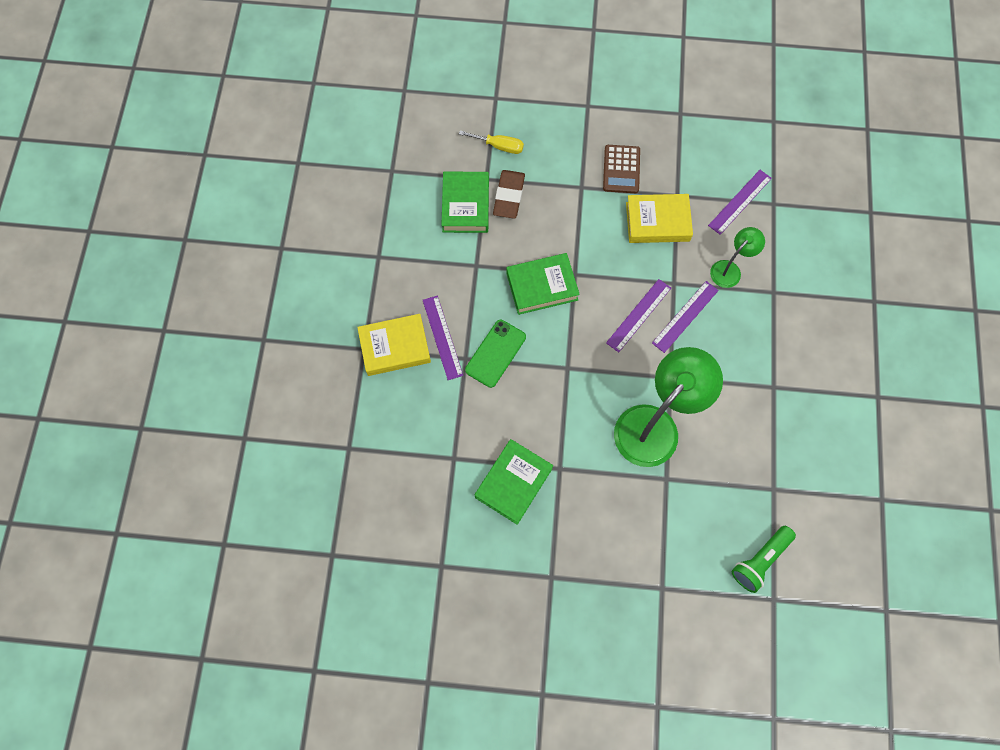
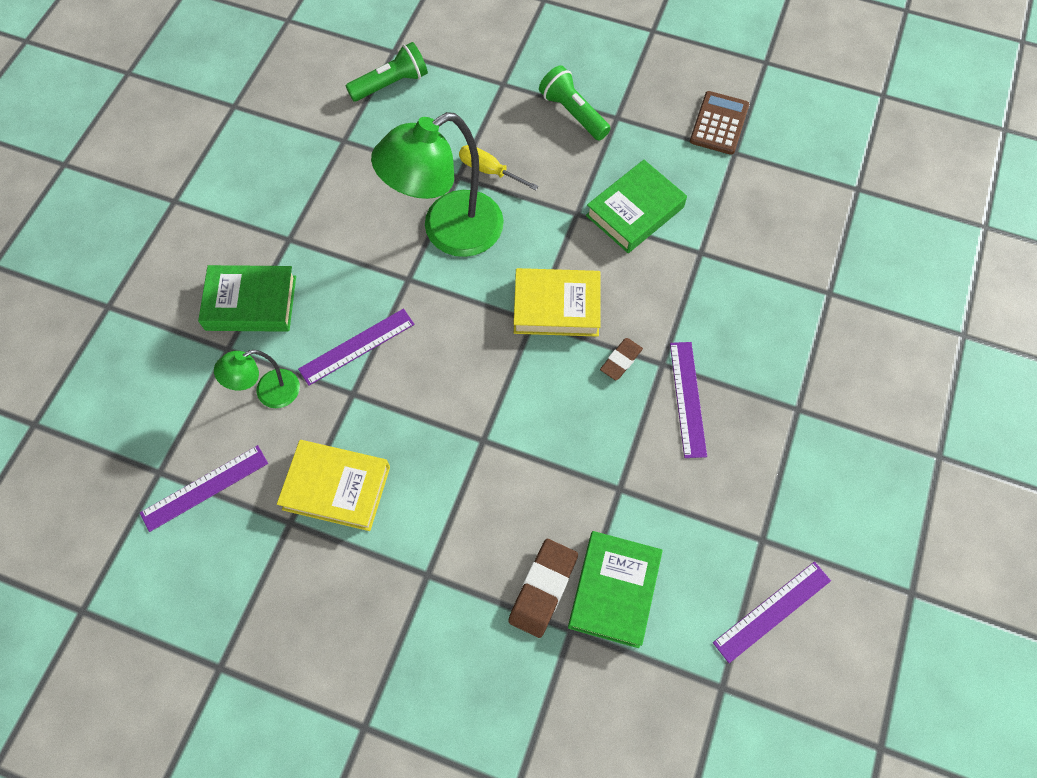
camera: 165 degrees left, 5 degrees down
yellow book [357,314,431,376] -> yellow book moved to [513,268,601,337]
yellow screwdriver [459,131,524,154] -> yellow screwdriver moved to [459,145,539,191]
green phone [465,320,526,388] -> brown eraser [600,338,643,380]
green book [506,253,580,315] -> green book moved to [198,265,296,332]
brown calculator [603,145,640,193] -> brown calculator moved to [690,91,749,155]
purple ruler [606,279,671,352] -> purple ruler moved to [713,561,831,663]
none -> green flashlight [539,65,611,140]

